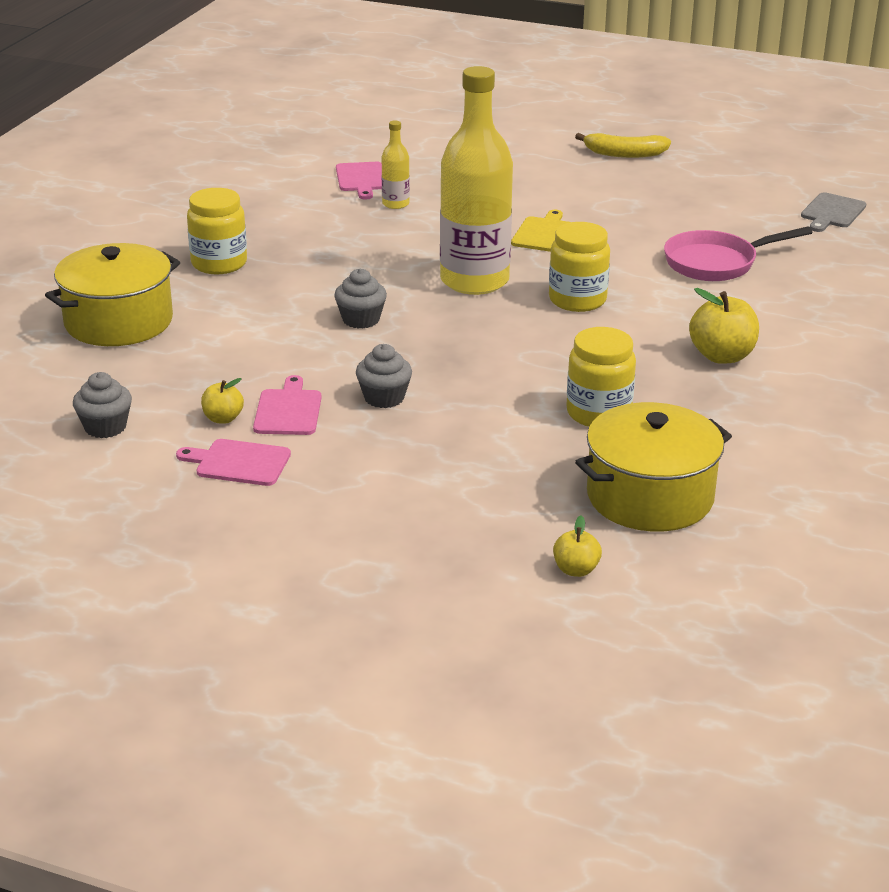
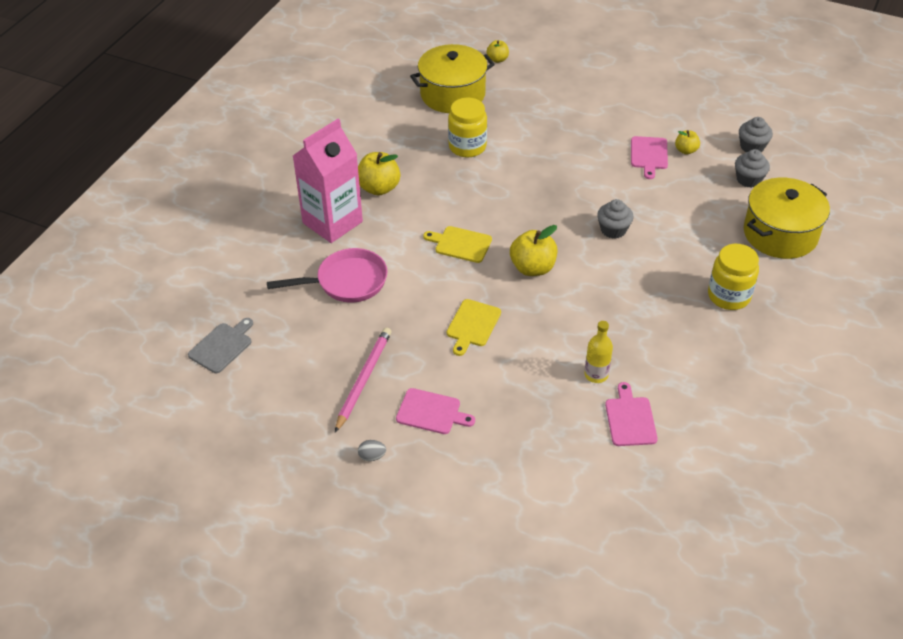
camera: 175 degrees left, 15 degrees up
pink cutting board [176,439,291,486] -> pink cutting board moved to [396,388,475,434]
grey cupcake [356,344,412,408] -> grey cupcake moved to [735,149,770,188]
yellow bottle [440,66,513,295] -> yellow apple [510,225,557,276]
yellow jar [549,222,610,312] -> yellow cutting board [423,226,492,263]
yellow banana [575,133,671,158] -> grey egg [358,440,386,461]
none -> pink carton [293,119,363,243]
none -> pink pencil [335,328,391,432]

